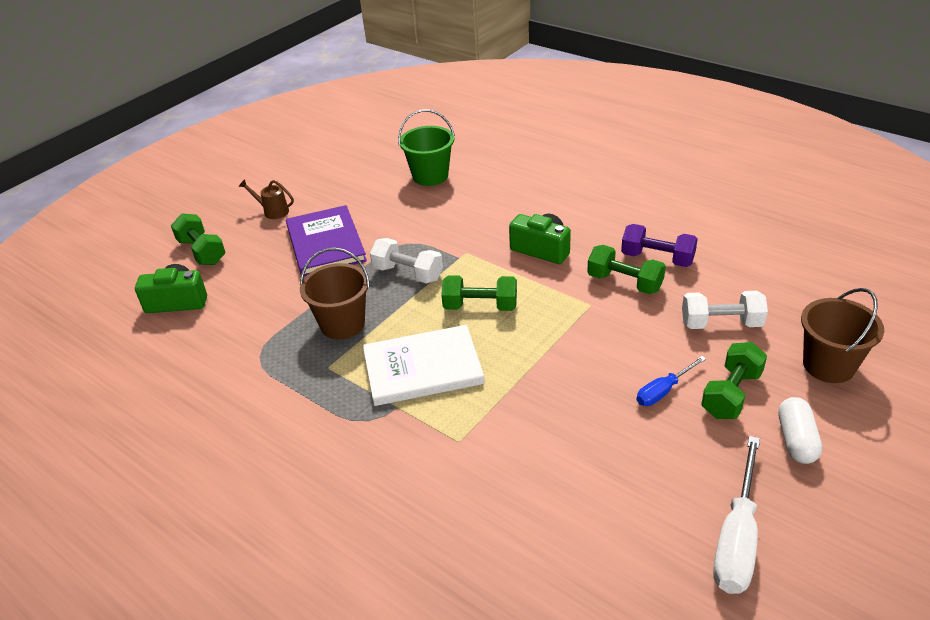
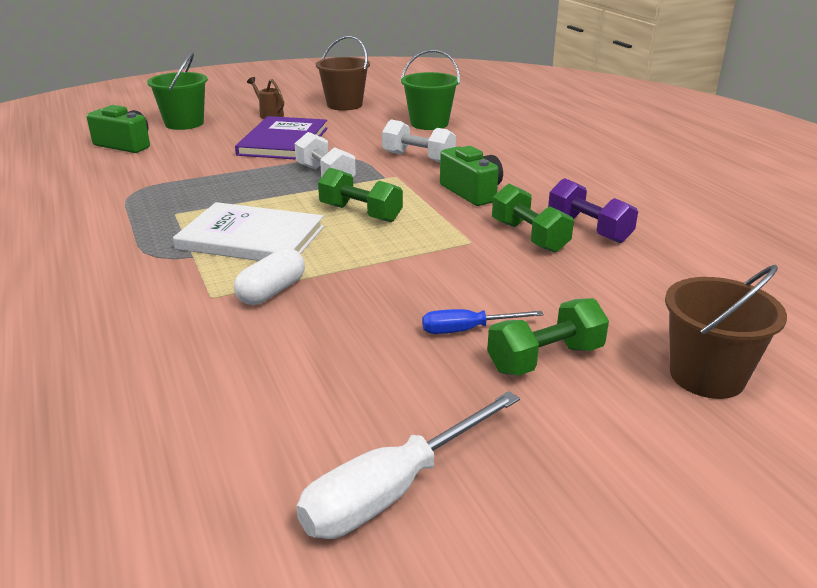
camera: 25 degrees right, 10 degrees down
green dumbbell [171,213,226,265] -> green bucket [147,52,208,130]
brown bucket [300,247,370,340] -> brown bucket moved to [316,36,370,111]
white dumbbell [682,291,768,329] -> white dumbbell moved to [382,119,456,162]
white capsule [778,397,822,464] -> white capsule moved to [234,248,305,305]

